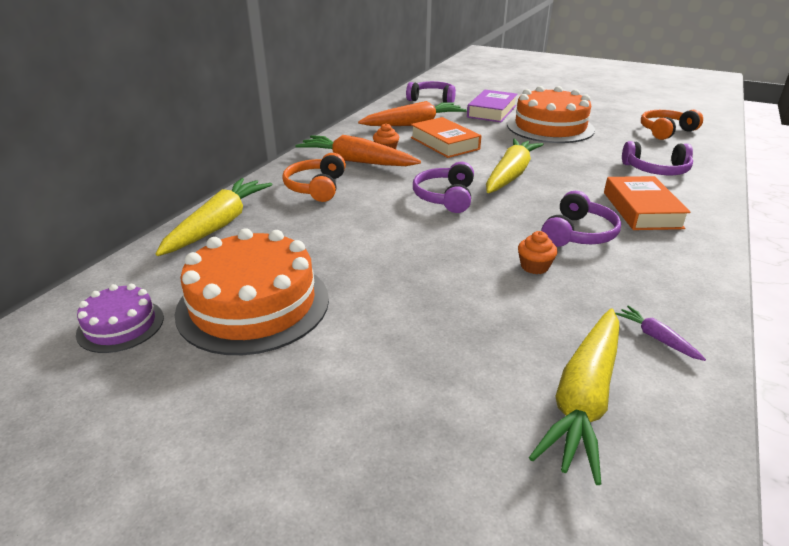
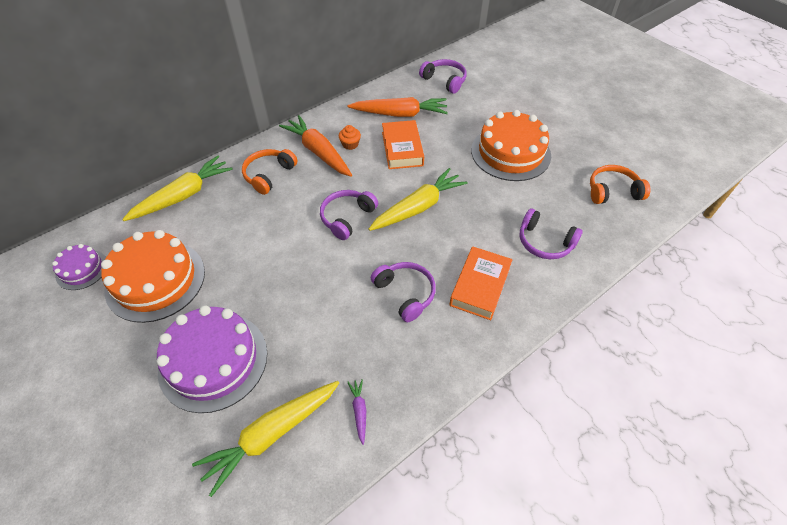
camera: 25 degrees right, 20 degrees up
purple book [467,90,518,122] -> none
orange cupcake [518,231,557,274] -> none
purple headphones [541,191,621,247] -> purple headphones turned 90 degrees counterclockwise [371,262,436,322]
none -> purple cake [156,305,267,413]

